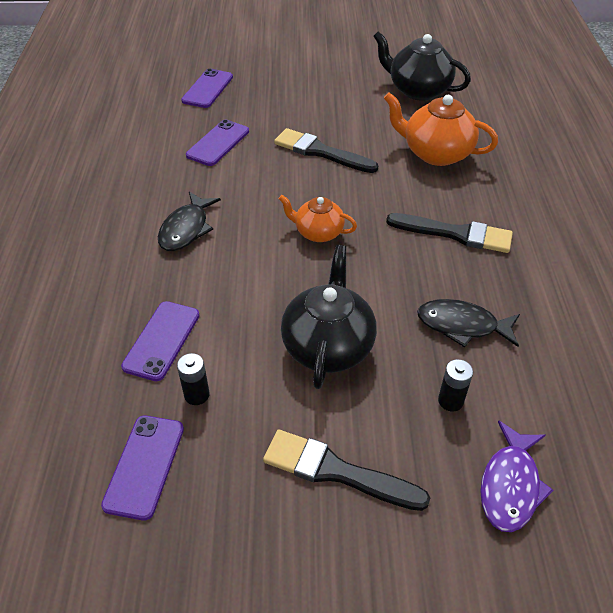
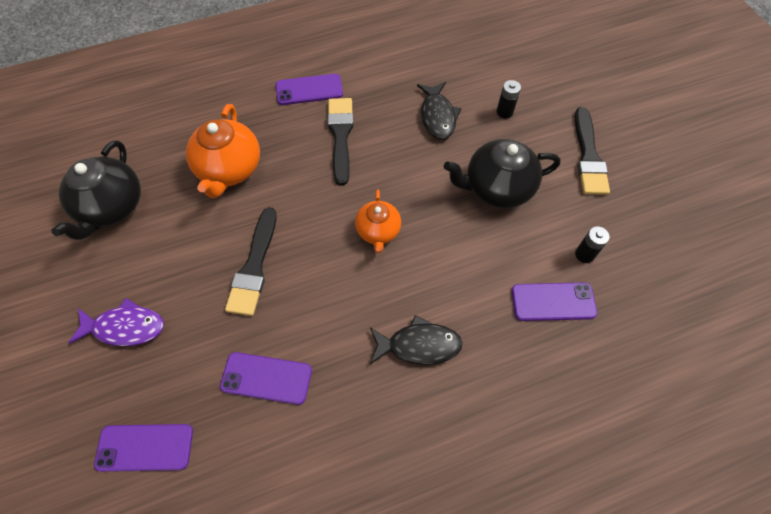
camera: 110 degrees left, 15 degrees up
purple phone [101,416,184,520] -> purple phone moved to [276,74,343,105]
purple fish [480,420,554,532] -> purple fish moved to [68,298,164,346]

